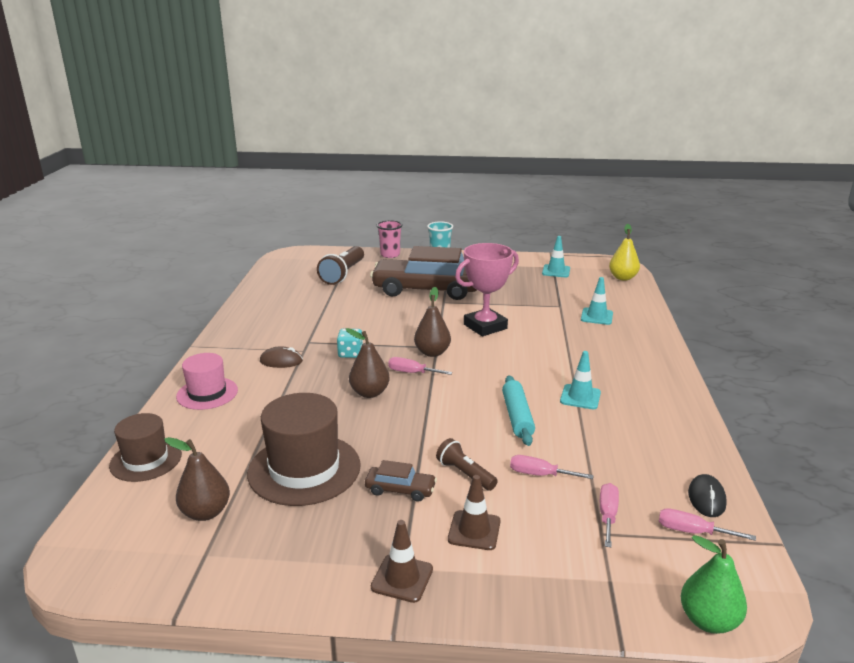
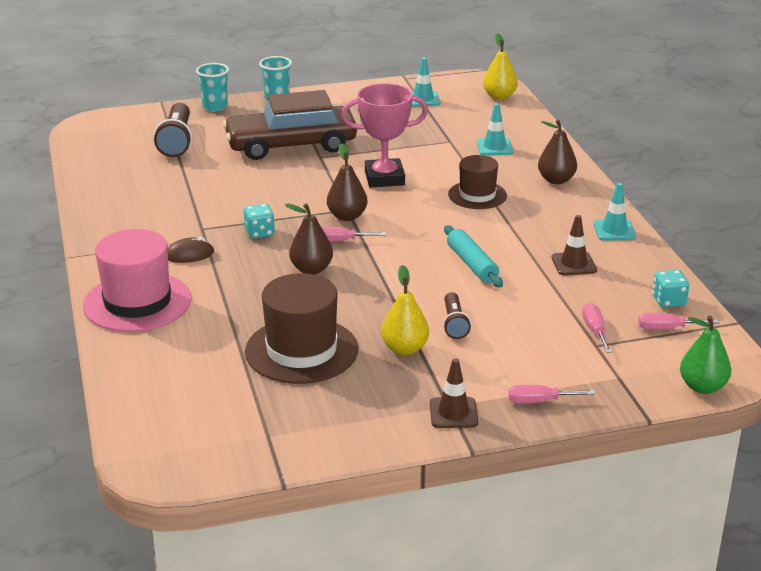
camera: 20 degrees left, 5 degrees up
brown hat [109,413,182,482] -> brown hat moved to [448,155,507,209]
brown pear [164,437,230,521] -> brown pear moved to [538,119,577,184]
pink hat [176,353,238,410] -> pink hat [83,229,192,332], size x1.60
brown car [365,460,437,502] -> yellow pear [381,265,429,355]
pink cup [377,220,403,258] -> turquoise cup [196,63,229,111]
brown flashlight [436,438,497,491] -> brown flashlight turned 120 degrees counterclockwise [443,292,471,339]
brown traffic cone [448,475,500,550] -> brown traffic cone moved to [551,215,597,276]
pink trophy [455,243,519,336] -> pink trophy turned 45 degrees clockwise [341,83,428,187]
pink screwdriver [510,455,594,479] -> pink screwdriver moved to [508,385,595,404]
turquoise traffic cone [560,351,601,409] -> turquoise traffic cone moved to [594,183,636,241]
black mouse [688,474,727,517] -> turquoise dice [652,270,689,308]

